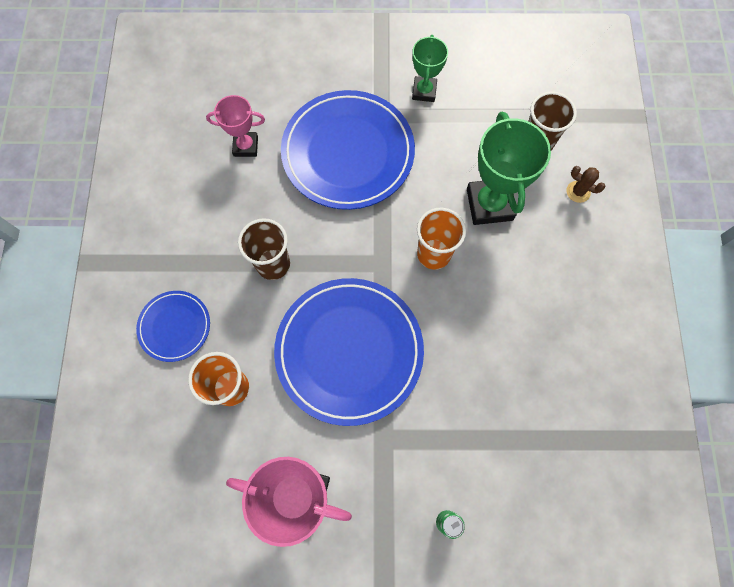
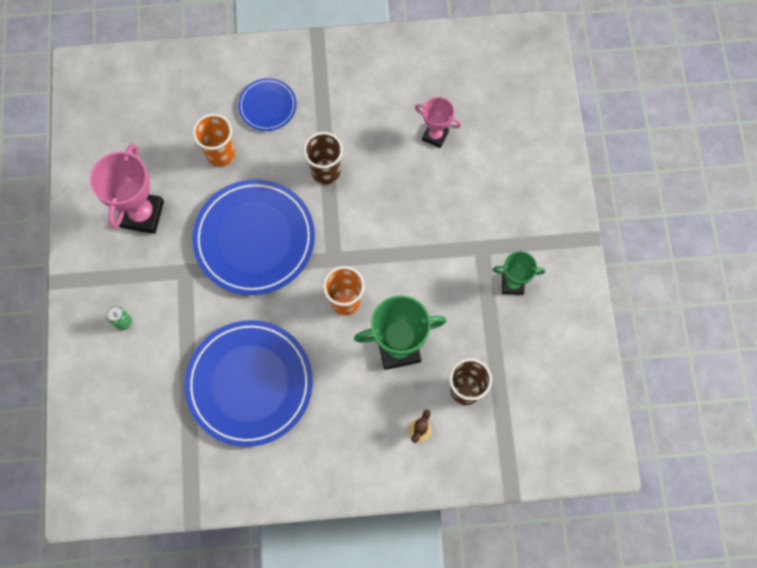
camera: 85 degrees right, 0 degrees up
pink trophy [206,95,265,157] -> pink trophy turned 60 degrees counterclockwise [415,97,461,148]
blue plate [281,90,415,210] -> blue plate moved to [185,320,313,447]

